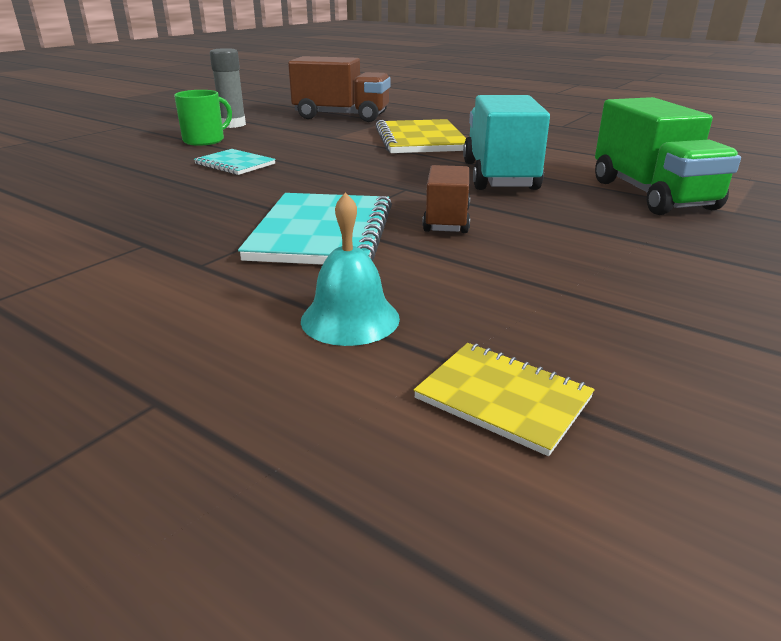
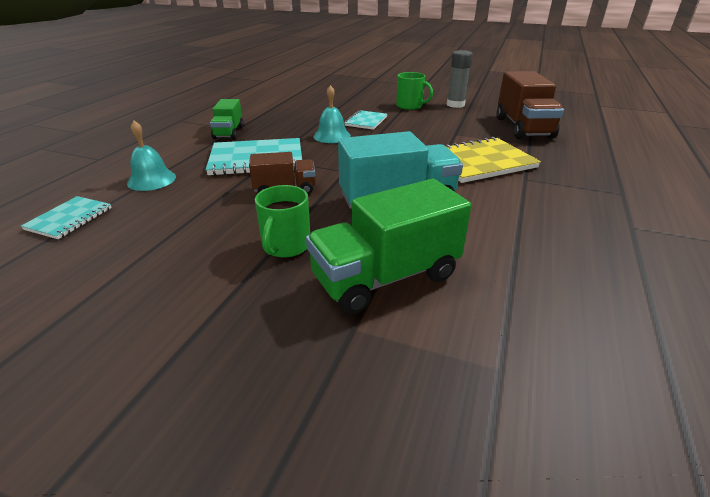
camera: 75 degrees right, 5 degrees up
yellow notebook [414,343,595,456] -> turquoise notebook [21,196,112,239]
none -> green truck [210,99,244,139]
none -> green mug [255,185,310,258]
none -> turquoise bell [313,85,351,143]

